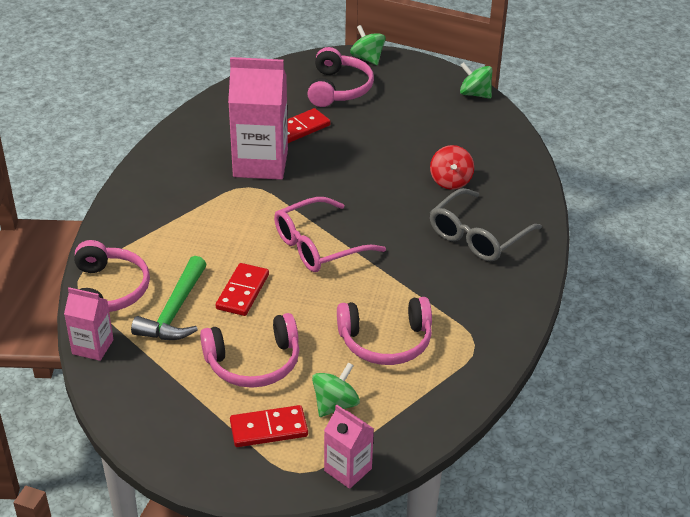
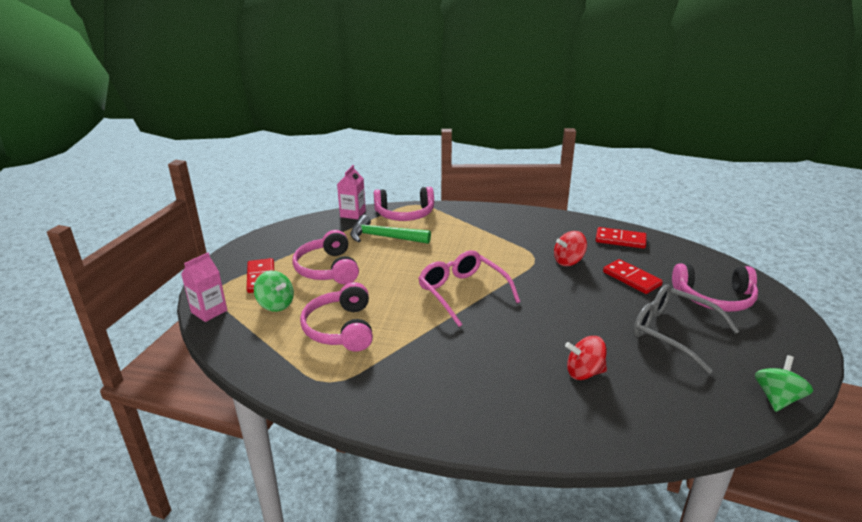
camera: 90 degrees right, 10 degrees down
red domino [216,263,269,316] -> red domino moved to [596,227,646,249]
pink carton [228,57,288,180] -> red spinning top [554,231,587,266]
green spinning top [350,25,386,65] -> none
grey glasses [430,188,542,261] -> grey glasses moved to [633,284,739,374]

